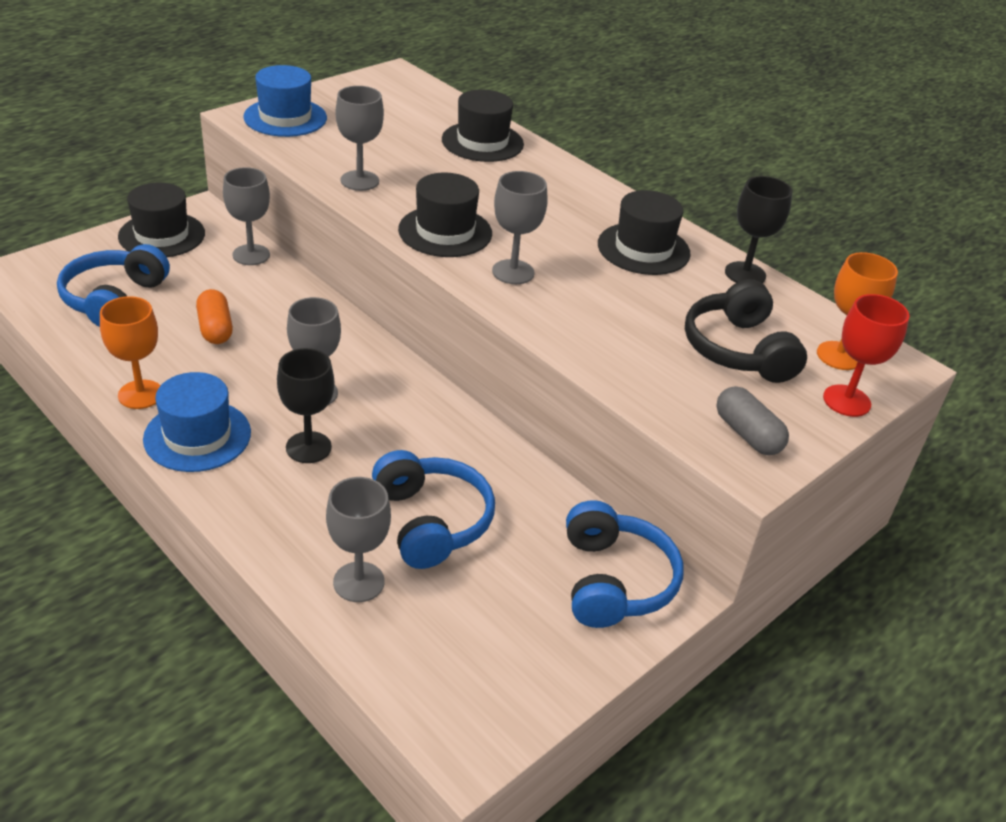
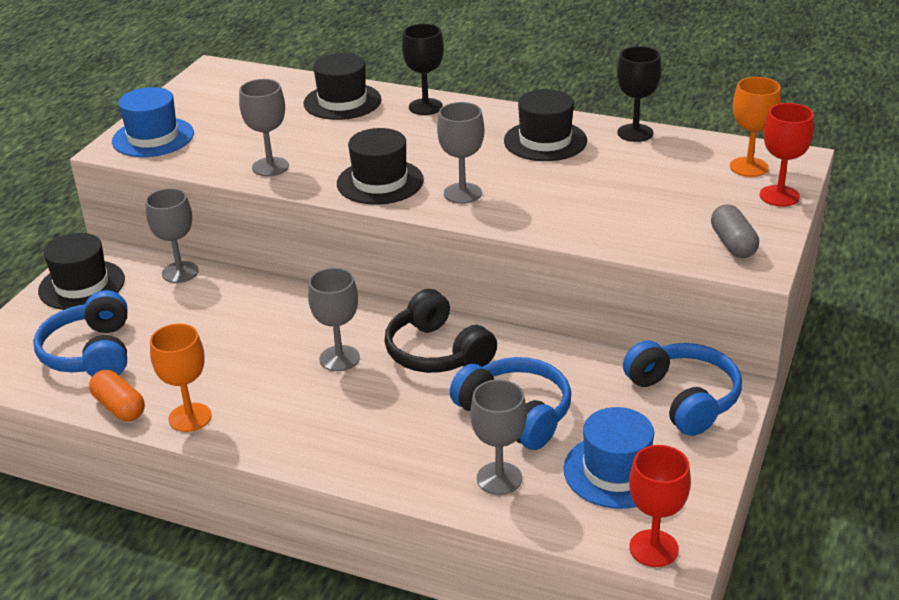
camera: 20 degrees left, 5 degrees down
blue hat [143,372,251,472] -> blue hat moved to [563,407,654,509]
orange capsule [196,289,233,344] -> orange capsule moved to [89,370,145,421]
black goblet [277,348,335,463] -> black goblet moved to [402,24,444,115]
black headphones [685,279,807,383] -> black headphones moved to [384,289,497,373]
grey capsule [716,386,789,455] -> grey capsule turned 45 degrees clockwise [711,204,759,258]
none -> red goblet [629,445,691,567]

